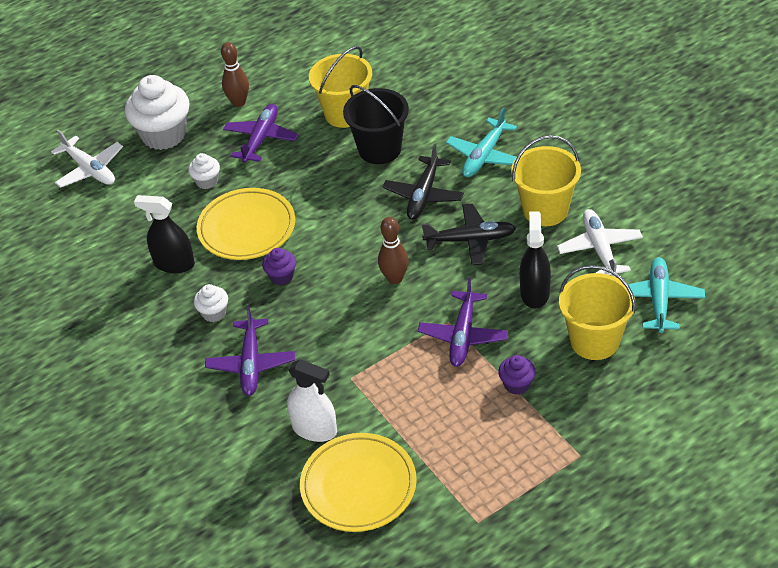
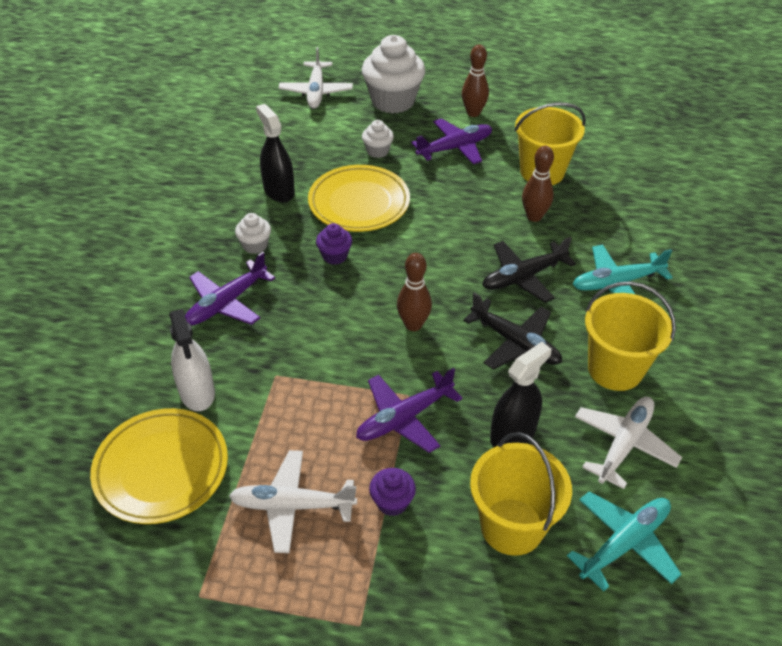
camera: 40 degrees right, 0 degrees up
black bucket [343,85,409,164] -> brown bowling pin [522,146,554,222]
none -> white plane [229,450,357,553]

